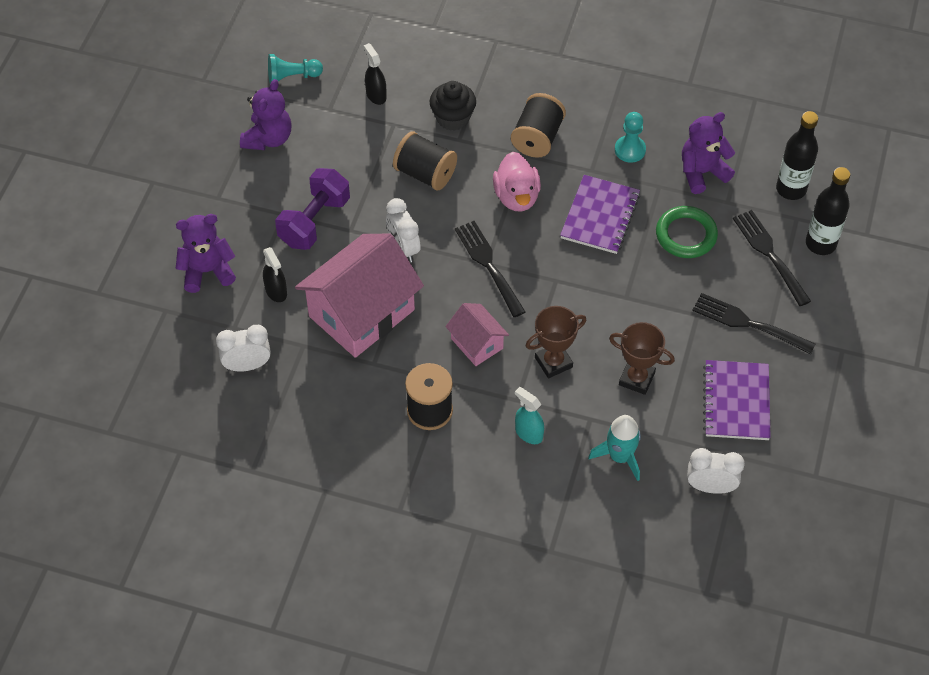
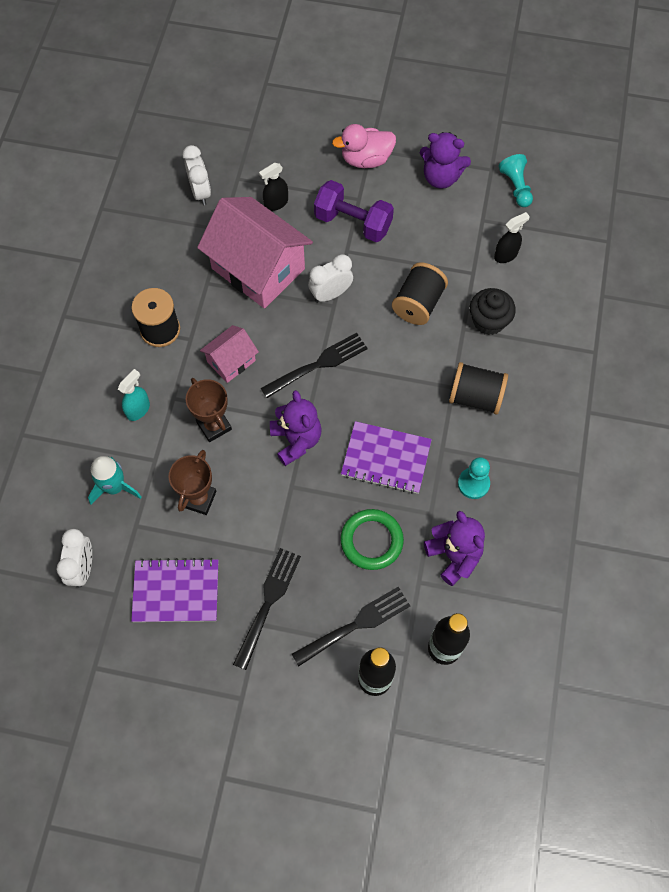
camera: 85 degrees right, 10 degrees up
purple teddy bear [176,214,236,293] -> purple teddy bear moved to [270,390,322,466]
pink duck [493,152,541,212] -> pink duck moved to [332,124,396,168]

